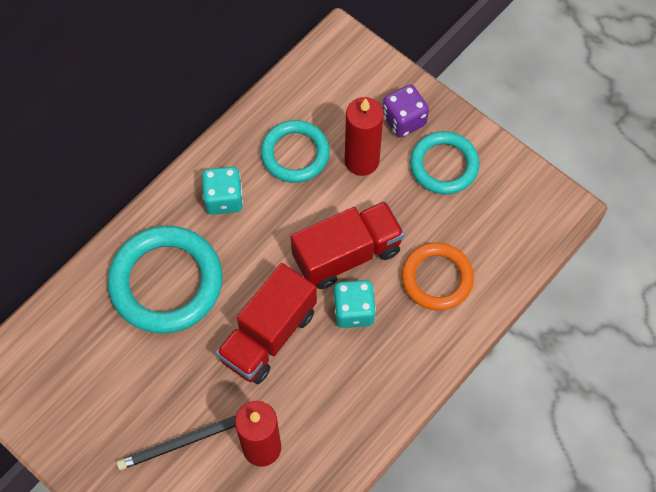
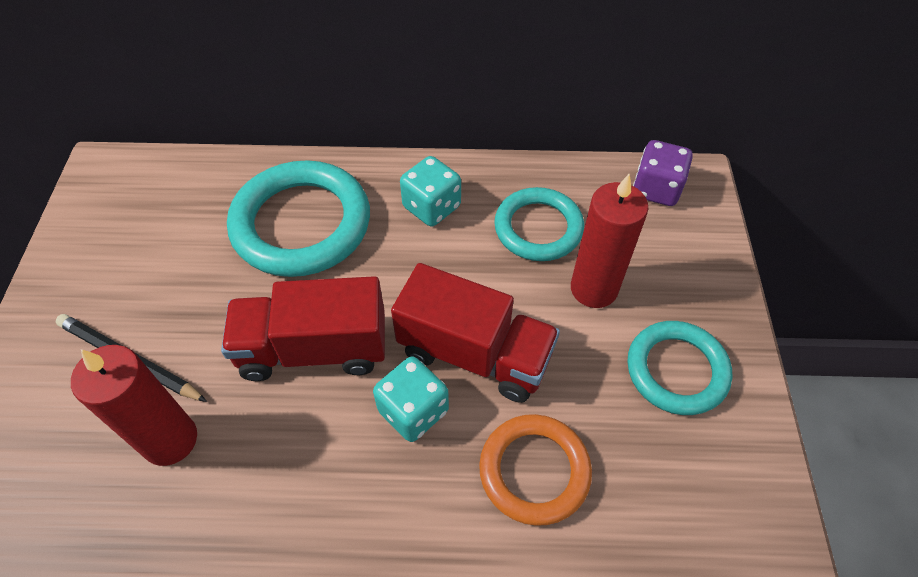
camera: 50 degrees right, 10 degrees down
purple dice [383,85,429,138] -> purple dice moved to [633,140,693,206]

